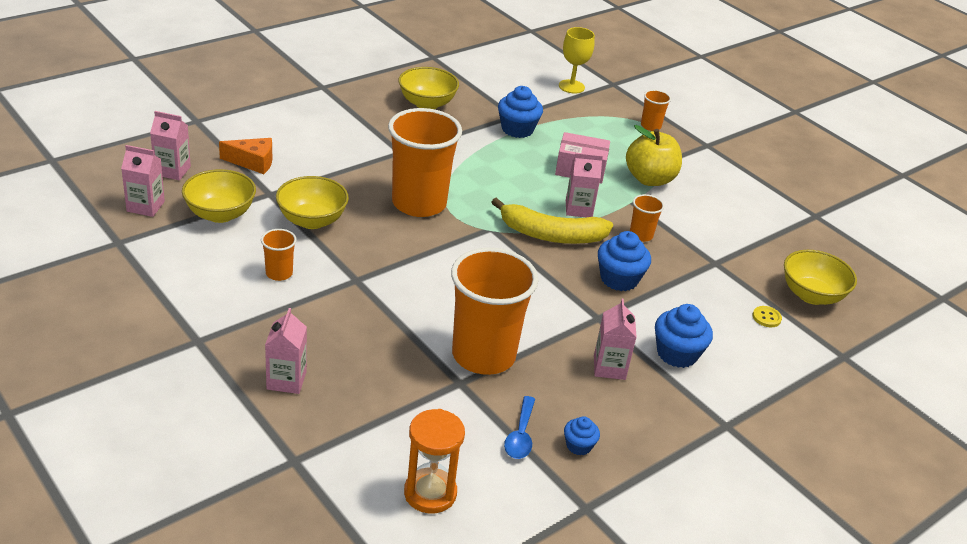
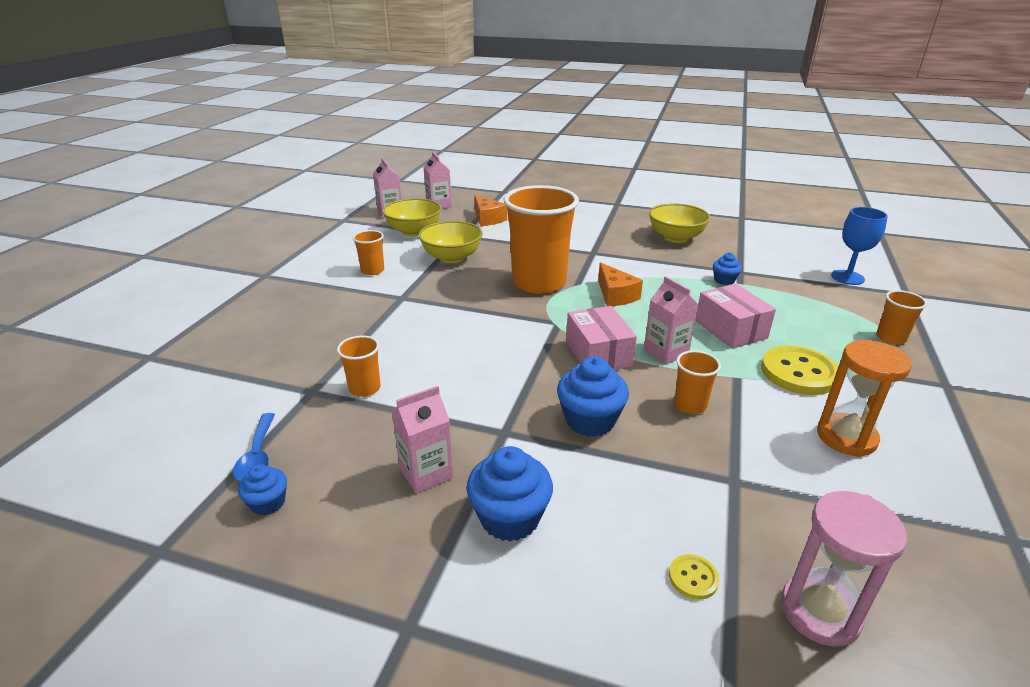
camera: 60 degrees right, 5 degrees down
pink carton [265,308,307,394] -> none
orange hourglass [404,409,465,514] -> orange hourglass moved to [817,340,912,457]
orange cup [451,248,538,375] -> orange cup [337,336,381,397], size x0.44
yellow banana [491,198,613,244] -> pink box [566,306,637,370]
blue cupcake [498,86,543,138] -> blue cupcake [713,253,742,285], size x0.56
blue spoon [504,396,535,459] -> blue spoon turned 75 degrees counterclockwise [233,413,275,482]
yellow goblet [559,27,595,94] -> blue goblet [831,207,888,285]
yellow apple [626,125,682,186] -> yellow button [761,345,838,395]
yellow bowl [784,250,857,305] -> pink hourglass [781,491,907,647]
none -> orange cheese [598,262,643,306]

